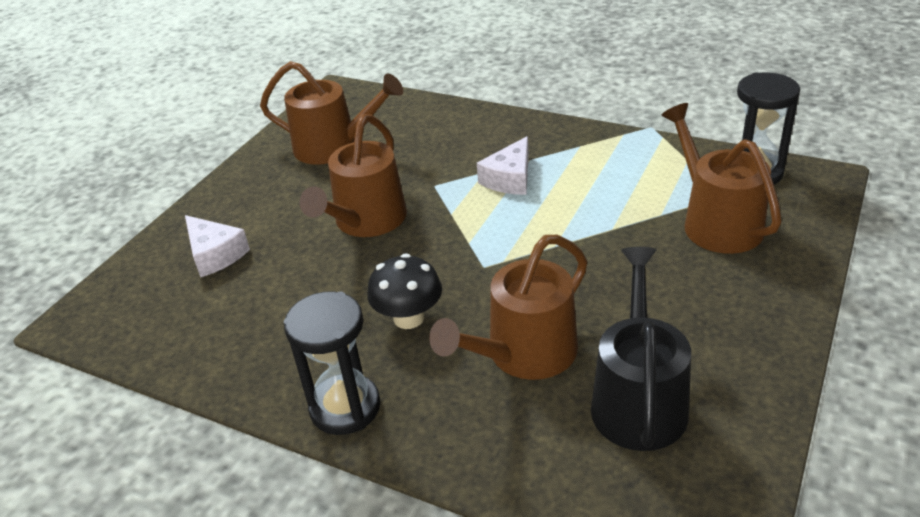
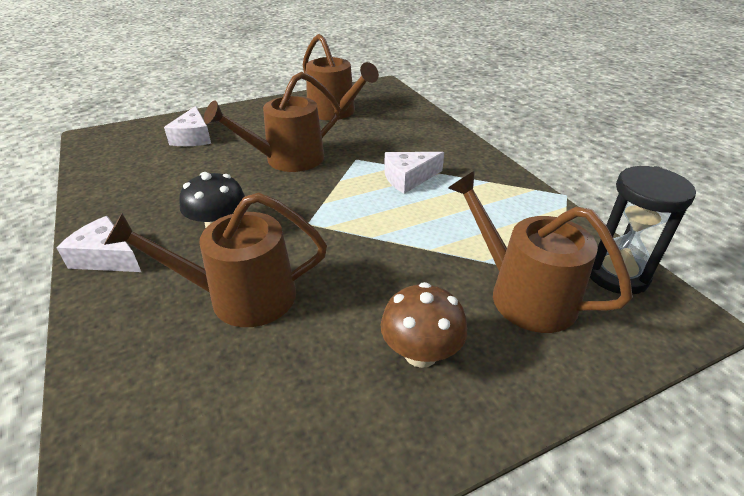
camera: 35 degrees right, 0 degrees up
black hourglass [284,291,381,435] -> white cheese [57,216,141,272]
black watering can [591,247,691,451] -> none
brown watering can [661,103,782,254] -> brown watering can turned 60 degrees counterclockwise [448,171,633,333]
none -> brown mushroom [380,282,467,368]

